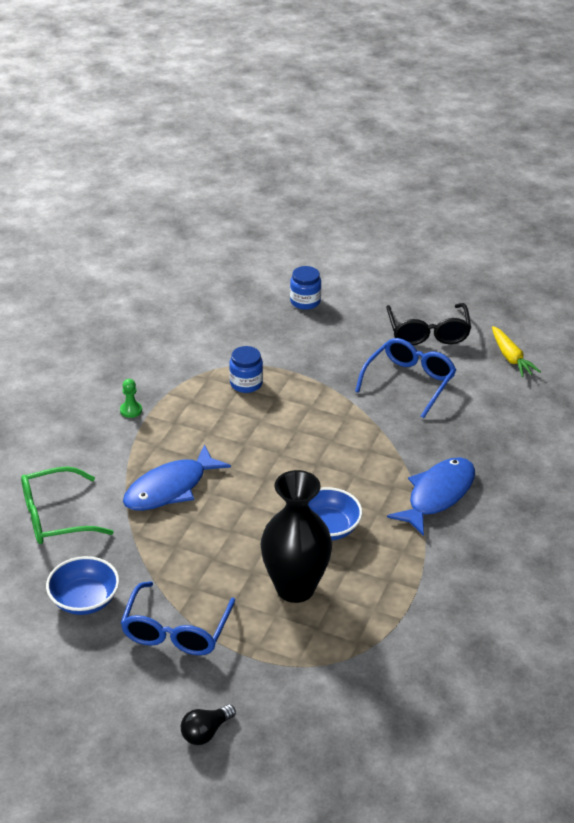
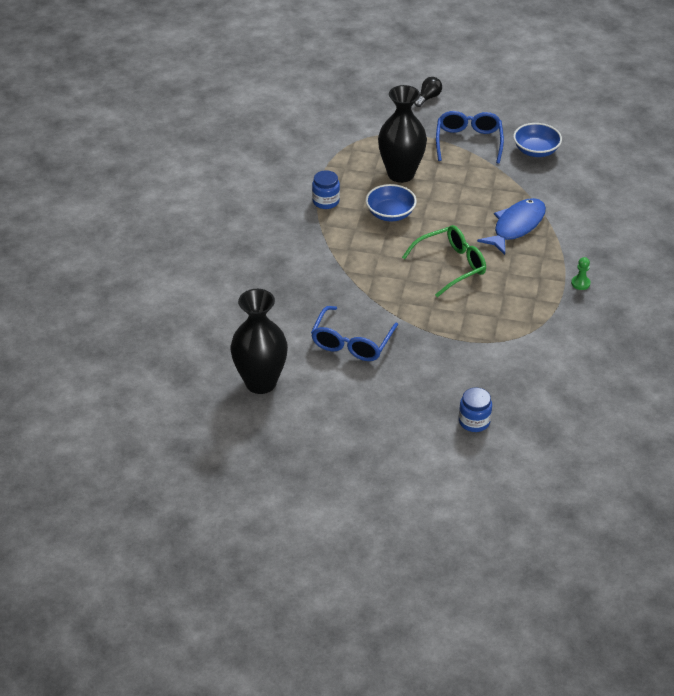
camera: 170 degrees right, 5 degrees up
green glasses [21,466,114,544] -> green glasses moved to [402,225,486,297]
blue jar [229,346,263,393] -> blue jar moved to [312,170,340,209]
black glasses [386,303,471,345] -> none
blue fish [387,457,475,536] -> none
yellow carrot [492,326,541,377] -> black vase [231,289,288,394]

